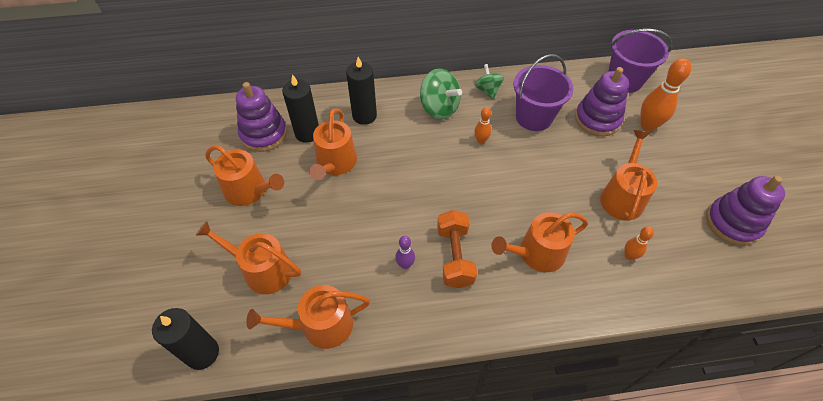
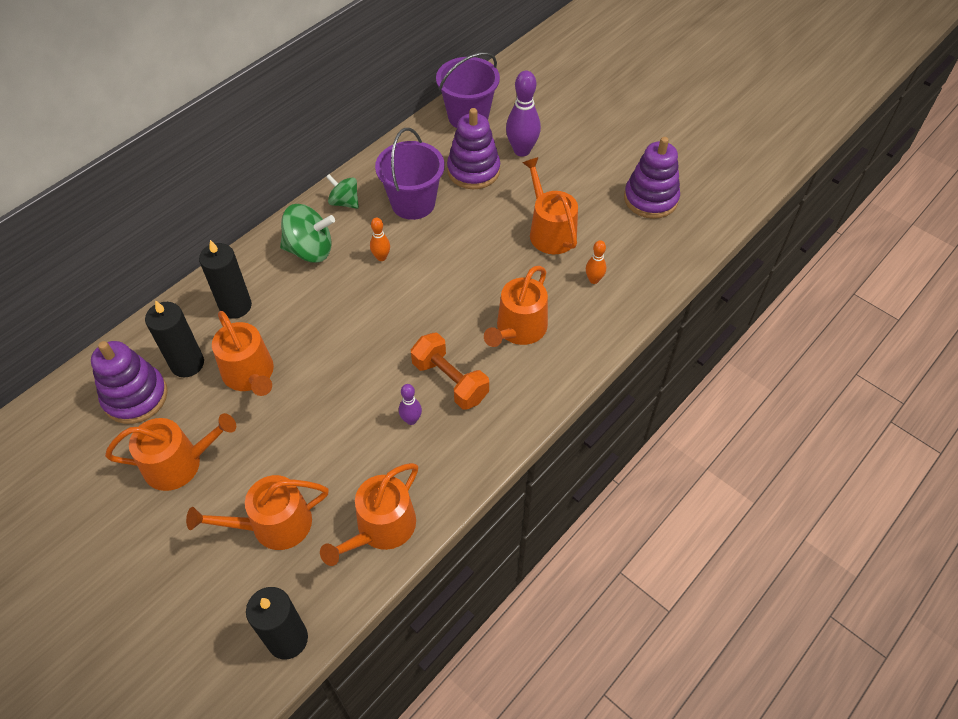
camera: 40 degrees left, 0 degrees up
orange bowling pin [640,58,692,131] -> purple bowling pin [506,71,541,157]

